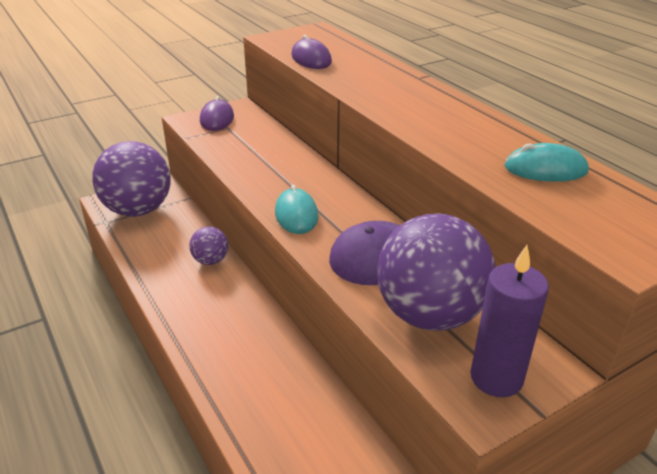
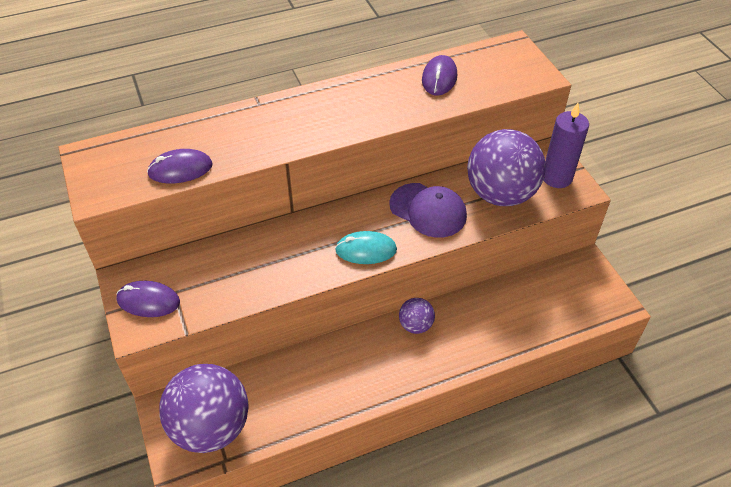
camera: 80 degrees left, 15 degrees up
purple ball [189,227,228,265] -> purple ball moved to [399,298,435,334]
turquoise mouse [504,143,589,182] -> purple mouse [422,55,457,96]

